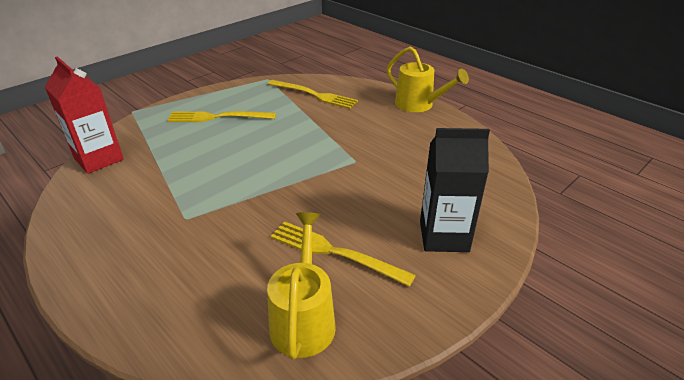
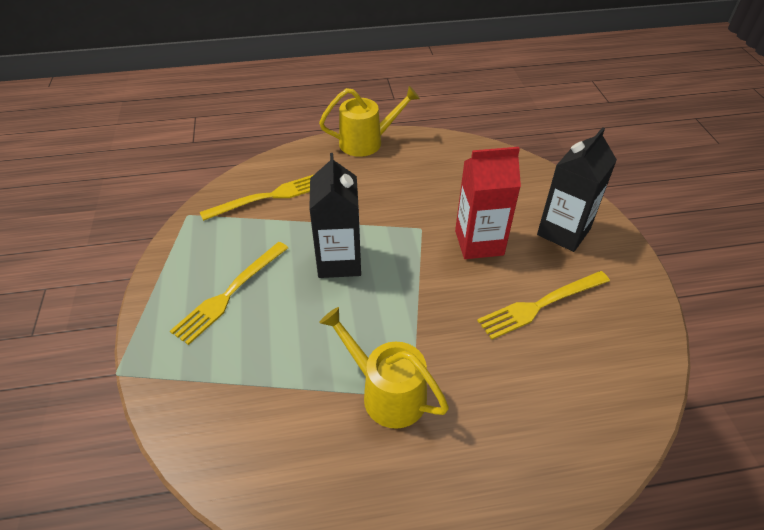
camera: 55 degrees left, 10 degrees up
red carton [45,56,124,174] -> red carton moved to [455,147,521,259]
yellow watering can [267,212,336,360] -> yellow watering can moved to [319,307,449,429]
none -> black carton [309,153,361,278]

